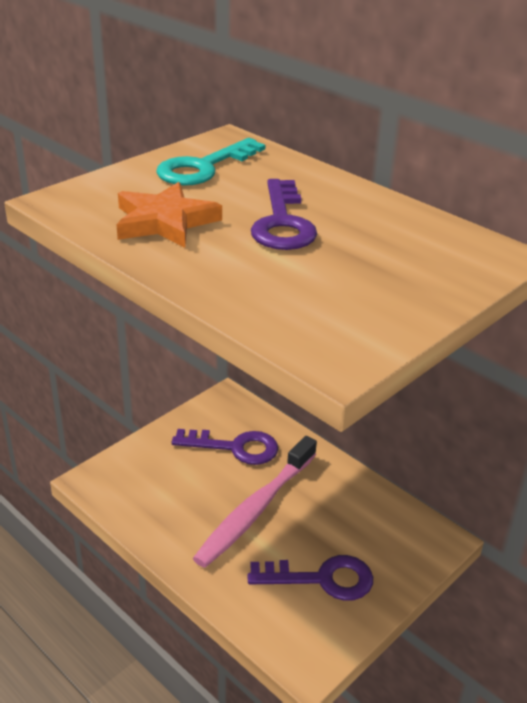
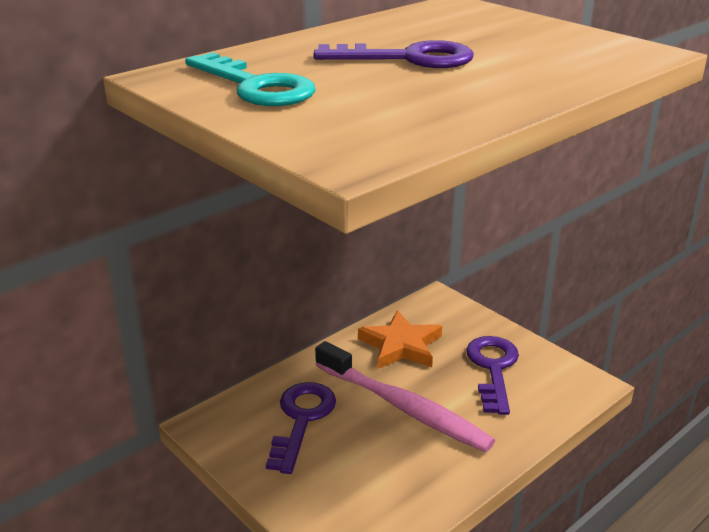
camera: 85 degrees left, 5 degrees down
orange star [116,182,222,248] -> orange star moved to [358,310,442,369]

